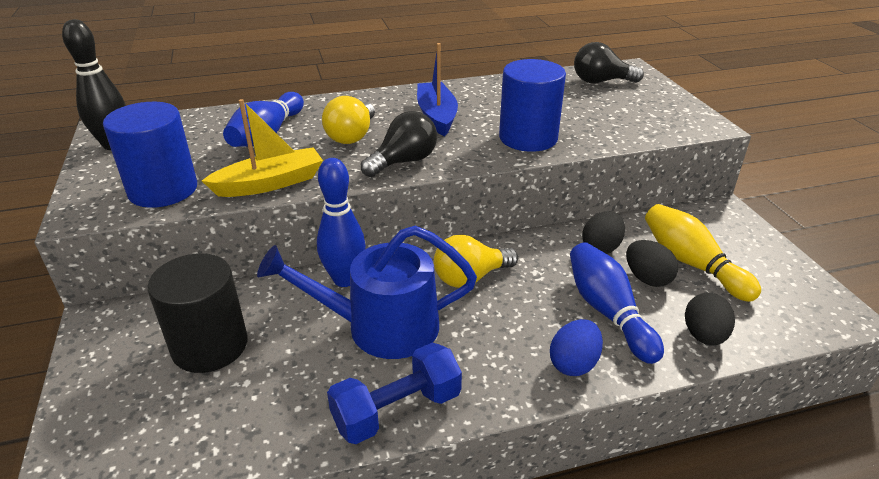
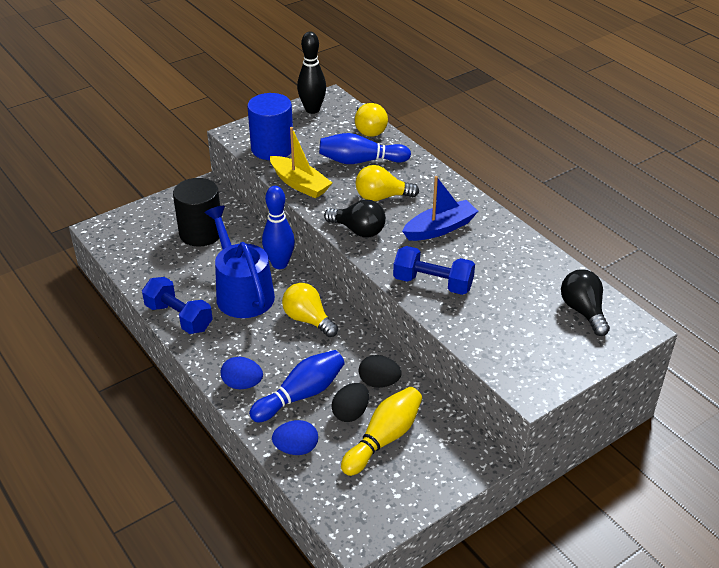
camera: 70 degrees right, 5 degrees up
blue cylinder [499,59,566,152] -> blue dumbbell [393,246,475,295]
black egg [685,293,735,345] -> blue egg [272,420,318,455]
none -> yellow light bulb [355,103,388,137]

